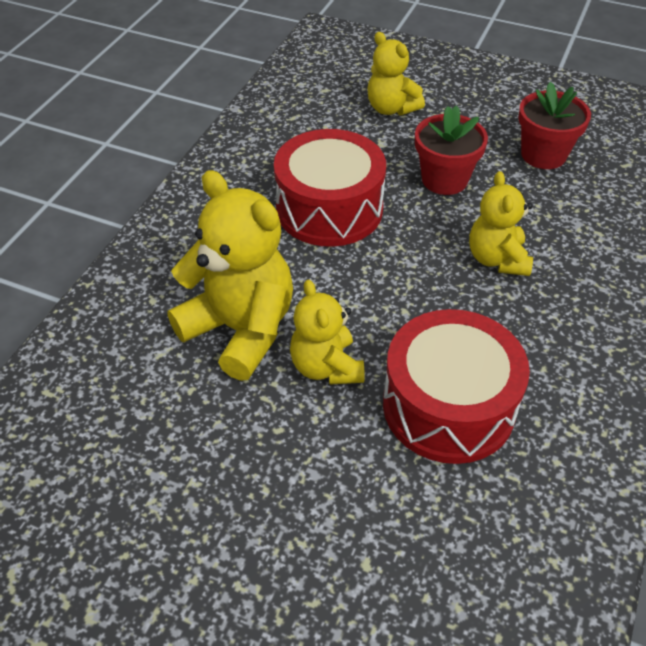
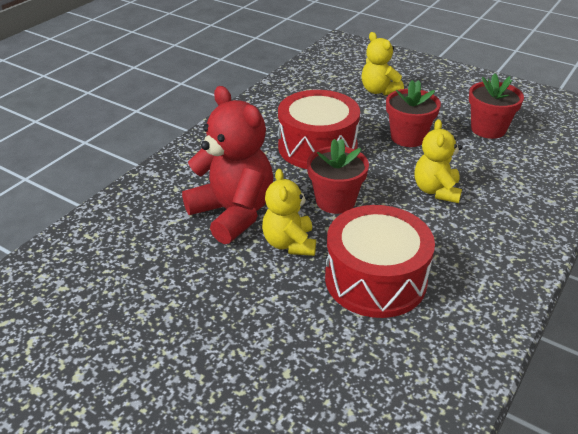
camera: 10 degrees right, 10 degrees down
yellow teddy bear [168,170,293,381] -> red teddy bear [182,86,273,244]
none -> red flower pot [307,138,369,214]

